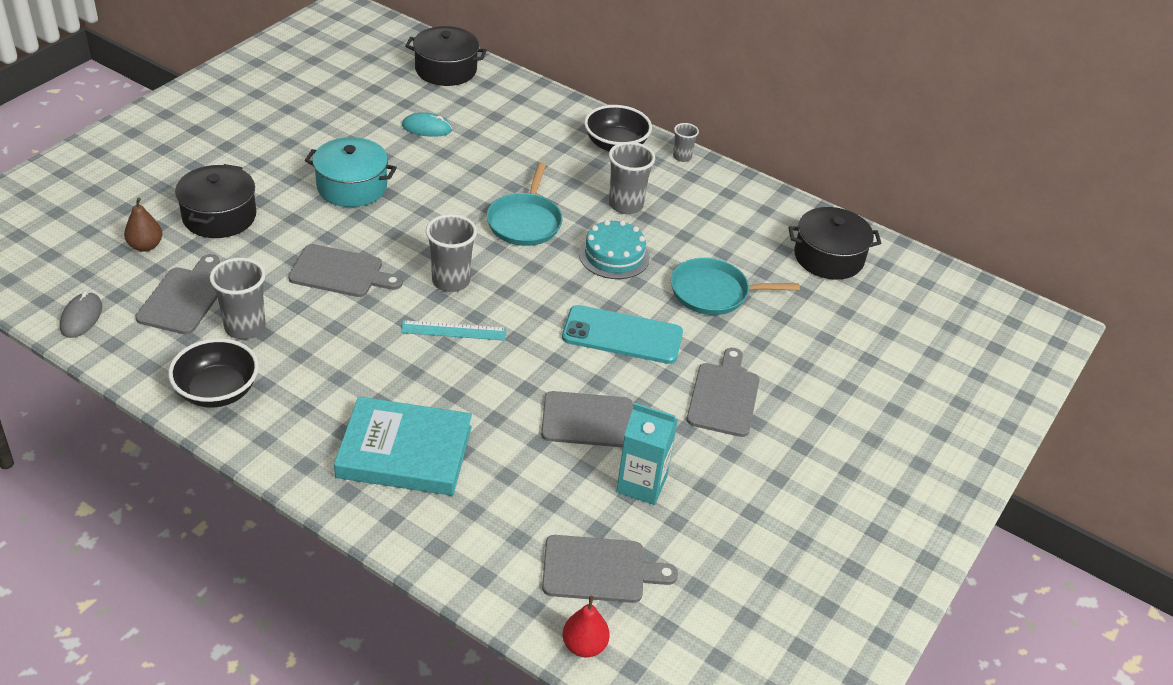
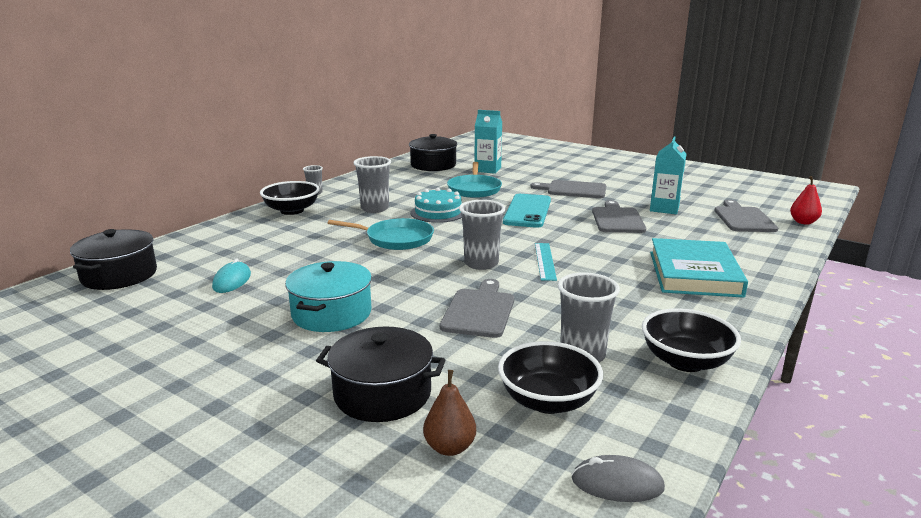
camera: 85 degrees left, 20 degrees down
grey cutting board [135,254,220,334] -> black bowl [498,341,603,414]
none -> turquoise carton [474,110,502,174]

